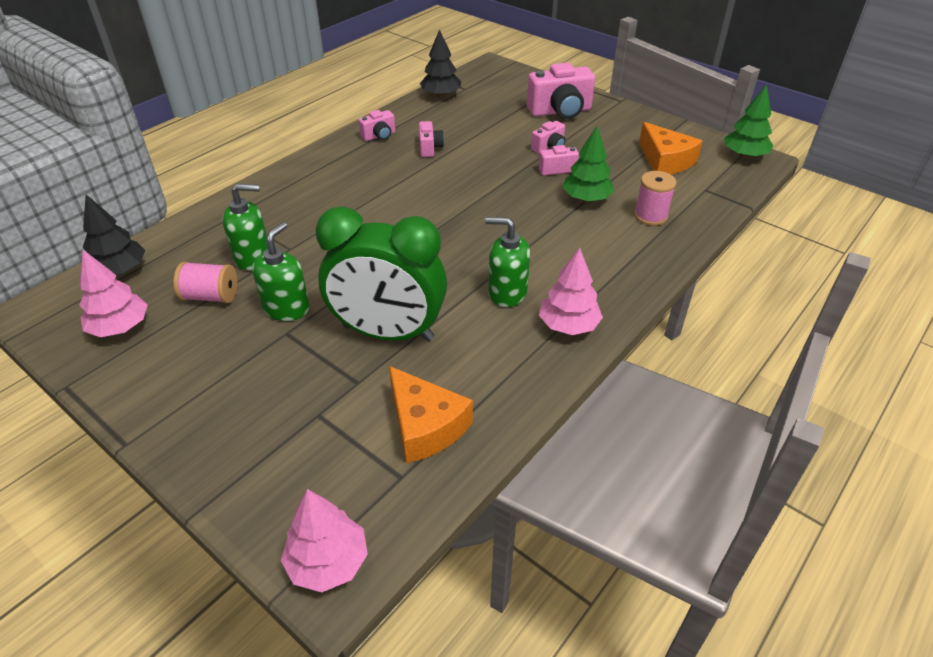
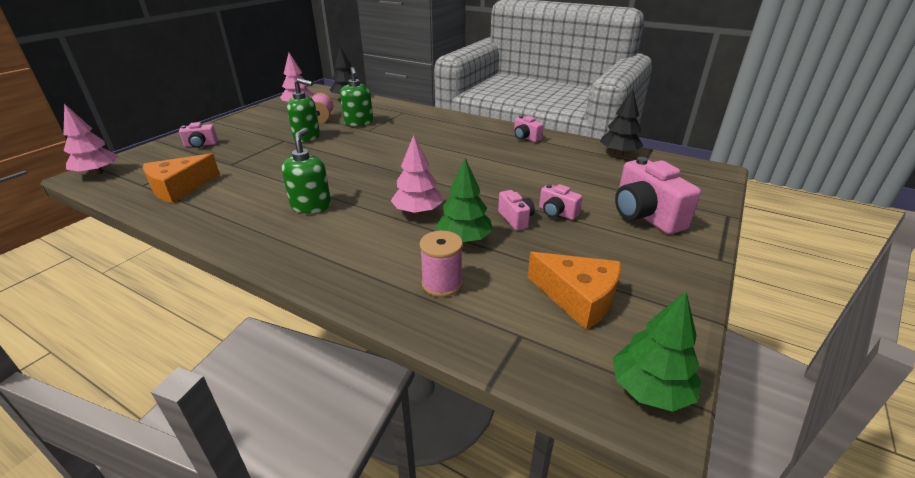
camera: 80 degrees right, 10 degrees down
green clock [316,207,447,341] -> none
pink camera [419,121,444,157] -> pink camera moved to [179,122,218,148]
pink tree [539,248,603,335] -> pink tree moved to [391,135,443,215]
orange cheese [639,122,702,174] -> orange cheese turned 105 degrees counterclockwise [528,252,621,330]

